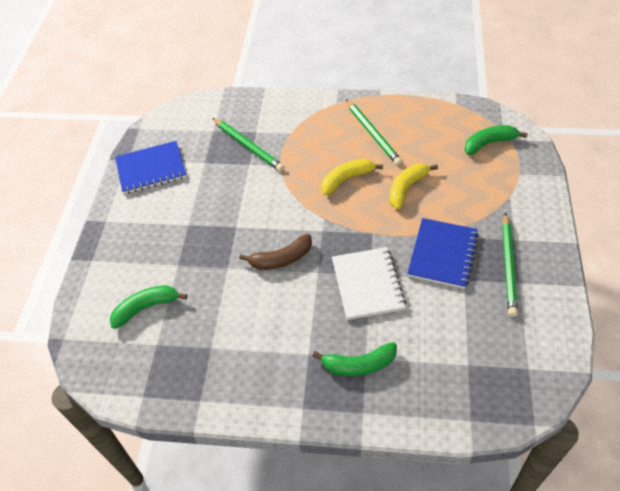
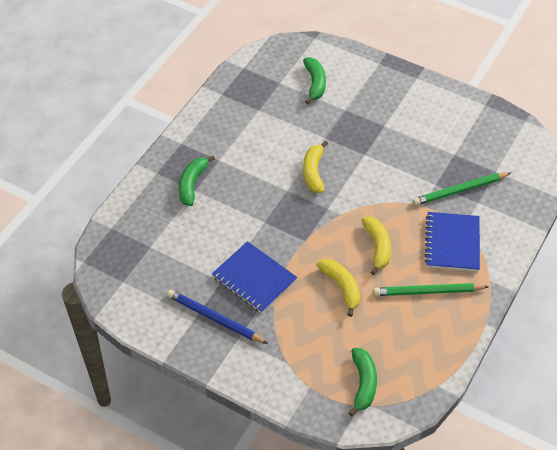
camera: 110 degrees right, 0 degrees up
blue notebook [115,141,186,194] -> blue notebook moved to [424,212,480,272]
brown banana [239,234,312,270] -> yellow banana [303,141,328,193]
white notebook [332,247,406,320] -> none
green pencil [502,213,518,317] -> blue pencil [167,289,268,344]

